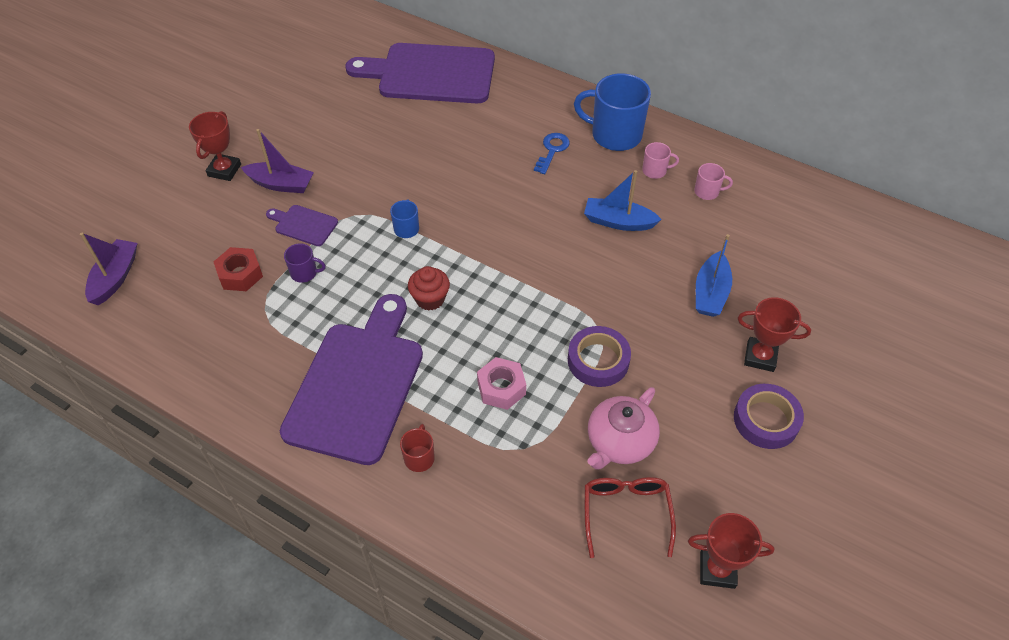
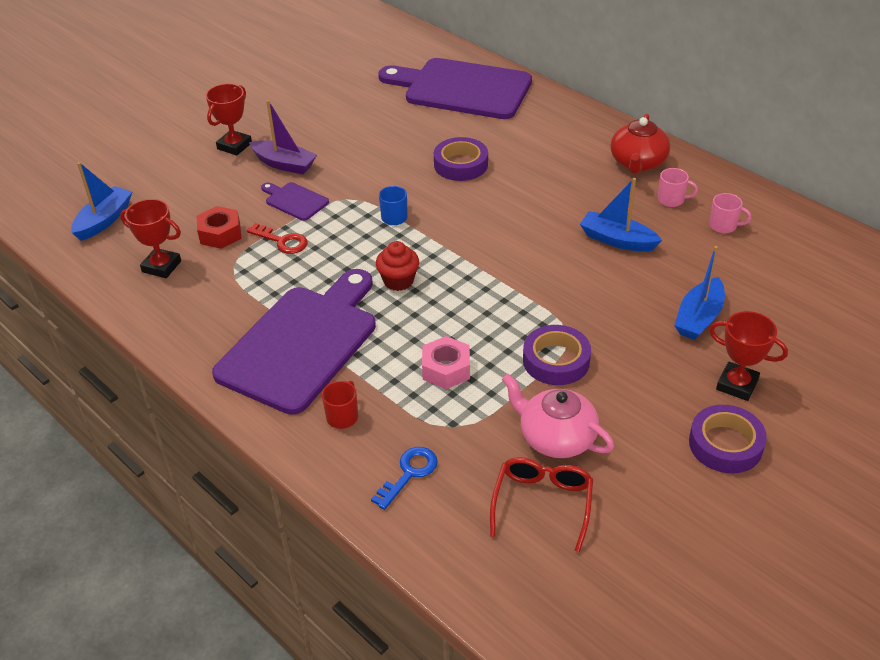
camera: 15 degrees right, 10 degrees down
purple boat [80,233,137,305] -> blue boat [71,162,132,241]
purple mug [284,243,326,283] -> red key [247,223,308,254]
blue key [534,133,570,174] -> blue key moved to [371,447,438,510]
blue mug [574,73,651,151] -> red teapot [611,114,670,174]
pink teapot [587,387,660,469] -> pink teapot turned 75 degrees clockwise [502,374,614,458]
red trophy [688,513,774,589] -> red trophy moved to [120,199,181,278]
none -> purple tape [434,137,488,181]

